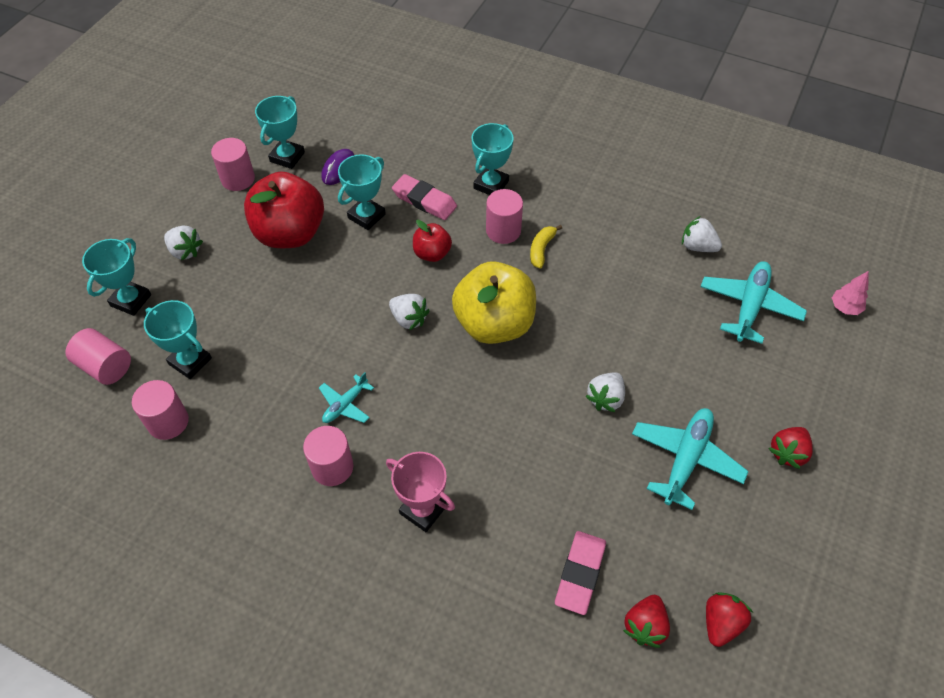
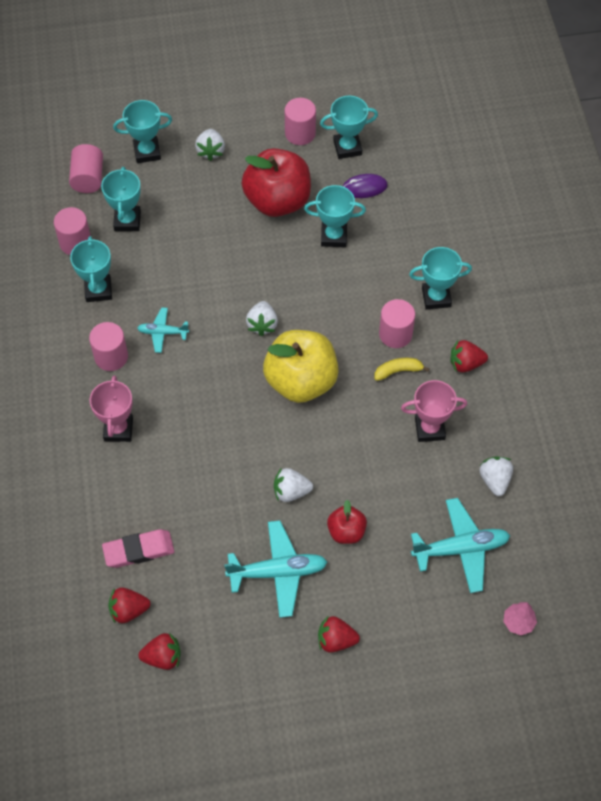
camera: 55 degrees right, 5 degrees up
pink eraser [392,174,457,220] -> none
red apple [413,220,452,262] -> red apple moved to [327,500,367,544]
none -> turquoise trophy [70,236,112,302]
none -> pink trophy [401,380,467,442]
none -> red strawberry [451,340,488,372]

